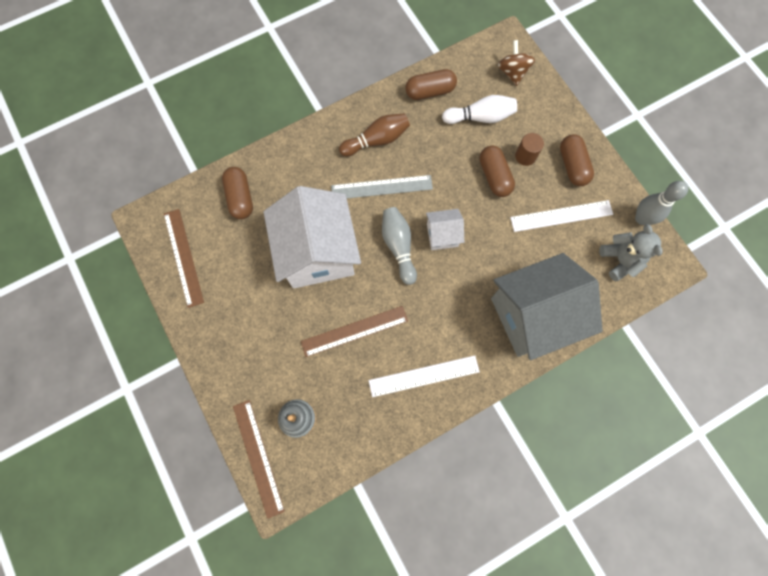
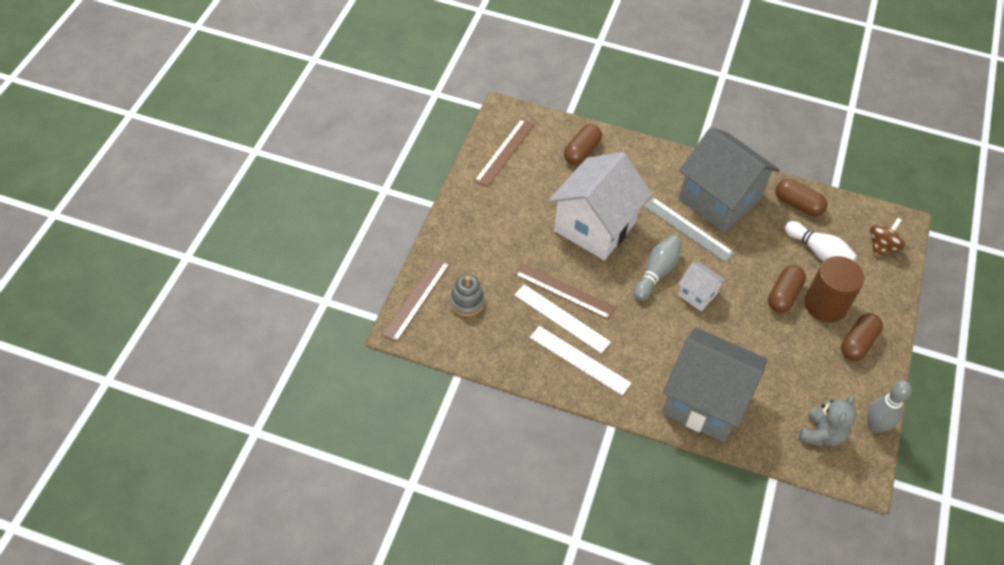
camera: 45 degrees right, 20 degrees down
brown bowling pin [339,113,410,156] -> grey house [679,127,780,232]
white ruler [510,200,613,232] -> white ruler moved to [514,284,611,353]
brown cylinder [515,133,544,166] -> brown cylinder [804,256,864,323], size x1.89

